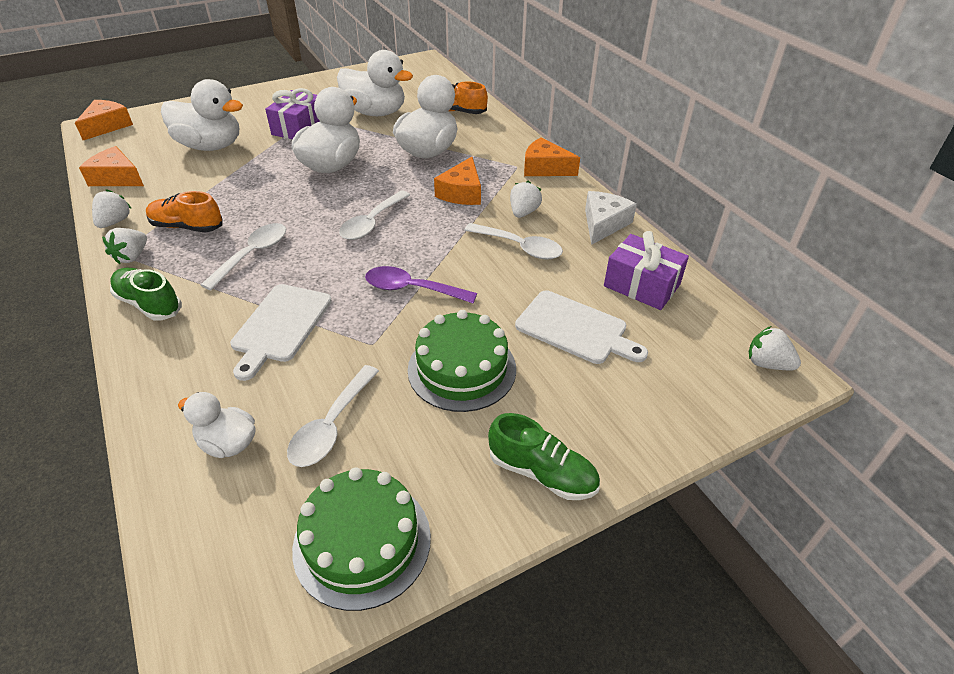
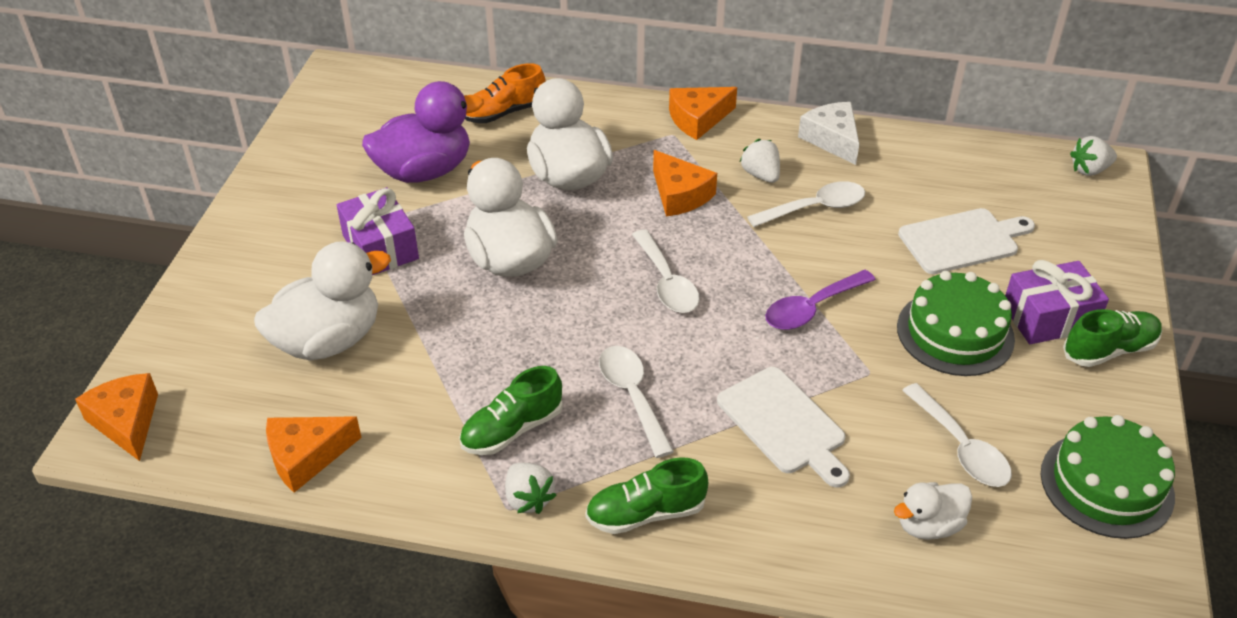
camera: 50 degrees left, 0 degrees up
white strawberry [92,189,132,228] -> none
orange shoe [146,191,223,232] -> green shoe [459,366,563,455]
white duck [337,50,413,116] -> purple duck [362,81,484,183]
purple gift [604,231,689,310] -> purple gift moved to [1005,260,1109,344]

